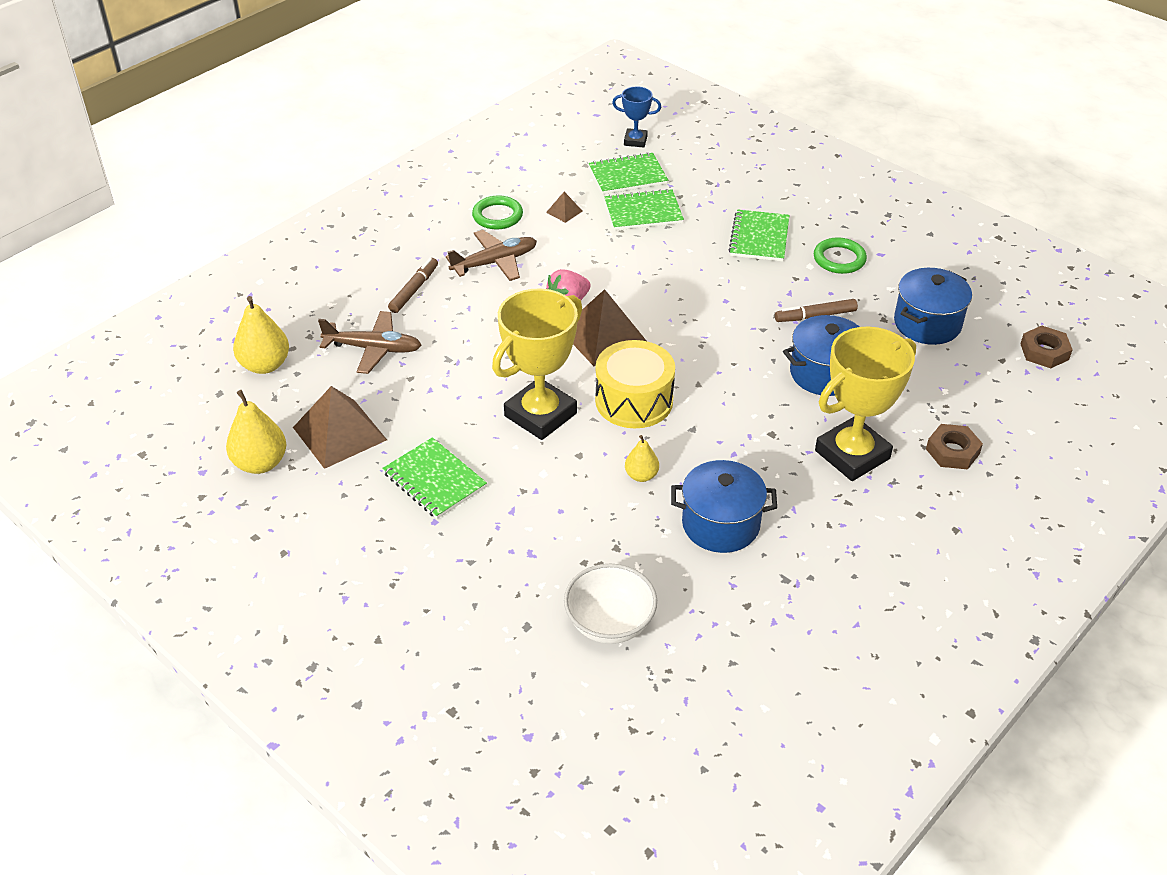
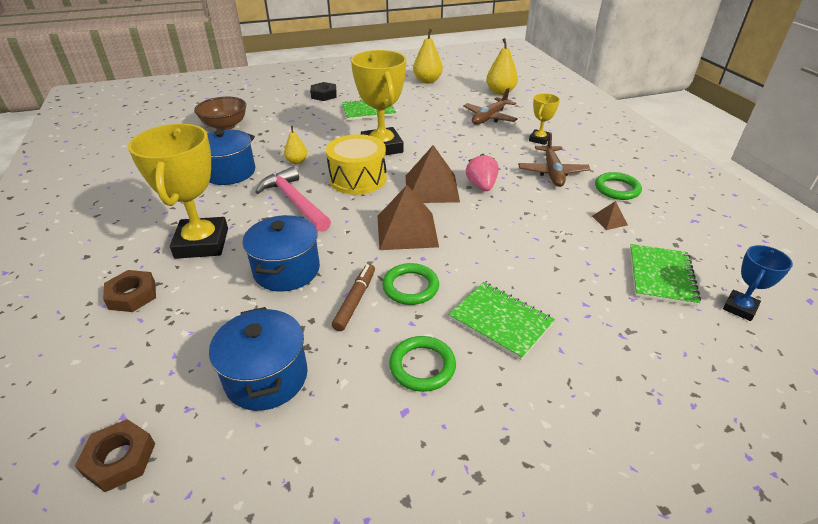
camera: 120 degrees right, 5 degrees down
brown pyramid [293,386,387,469] -> brown pyramid moved to [378,185,439,250]
brown marker [388,258,438,313] -> yellow trophy [529,93,560,145]
white bowl [564,564,657,644] -> brown bowl [194,97,246,130]
green notebook [604,189,684,230] -> none
none -> pink hammer [255,167,331,232]
none -> black nut [310,82,337,101]
none -> green ring [382,263,439,305]

